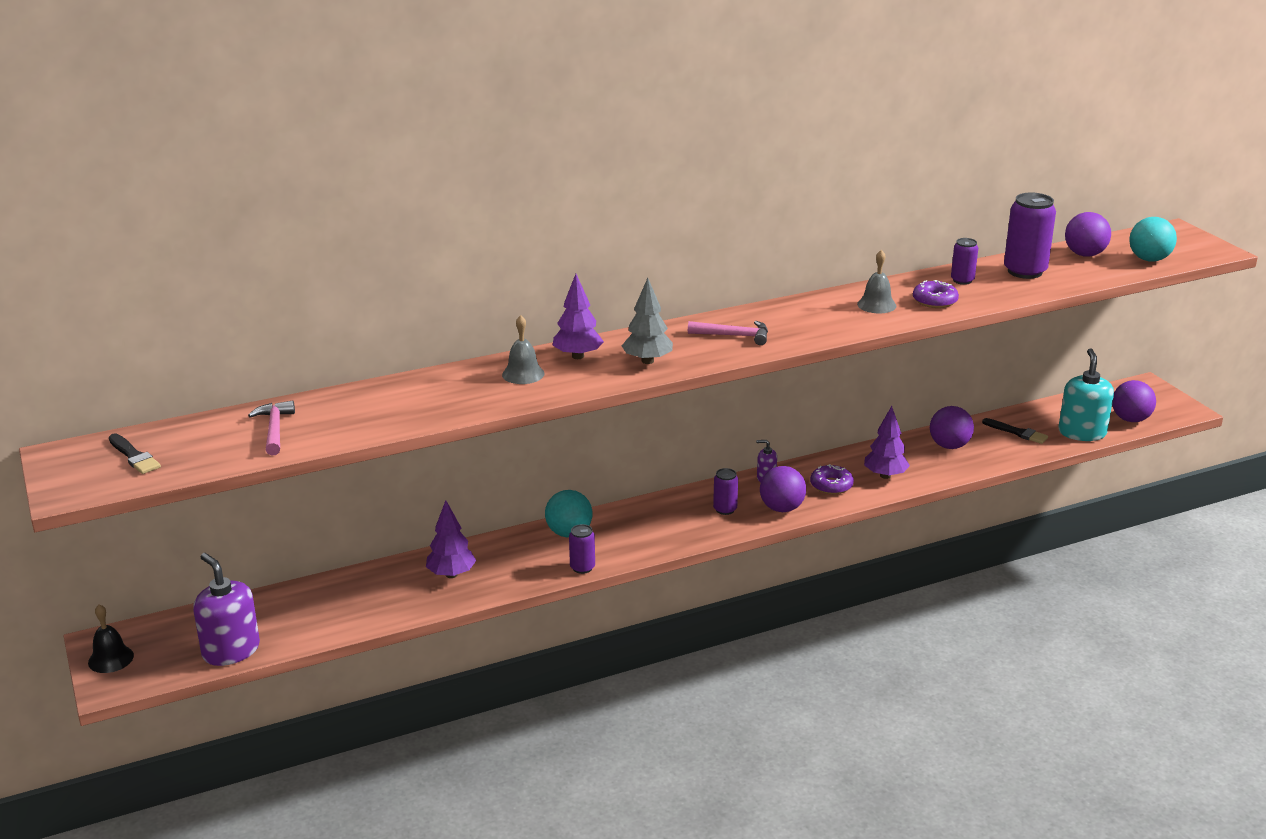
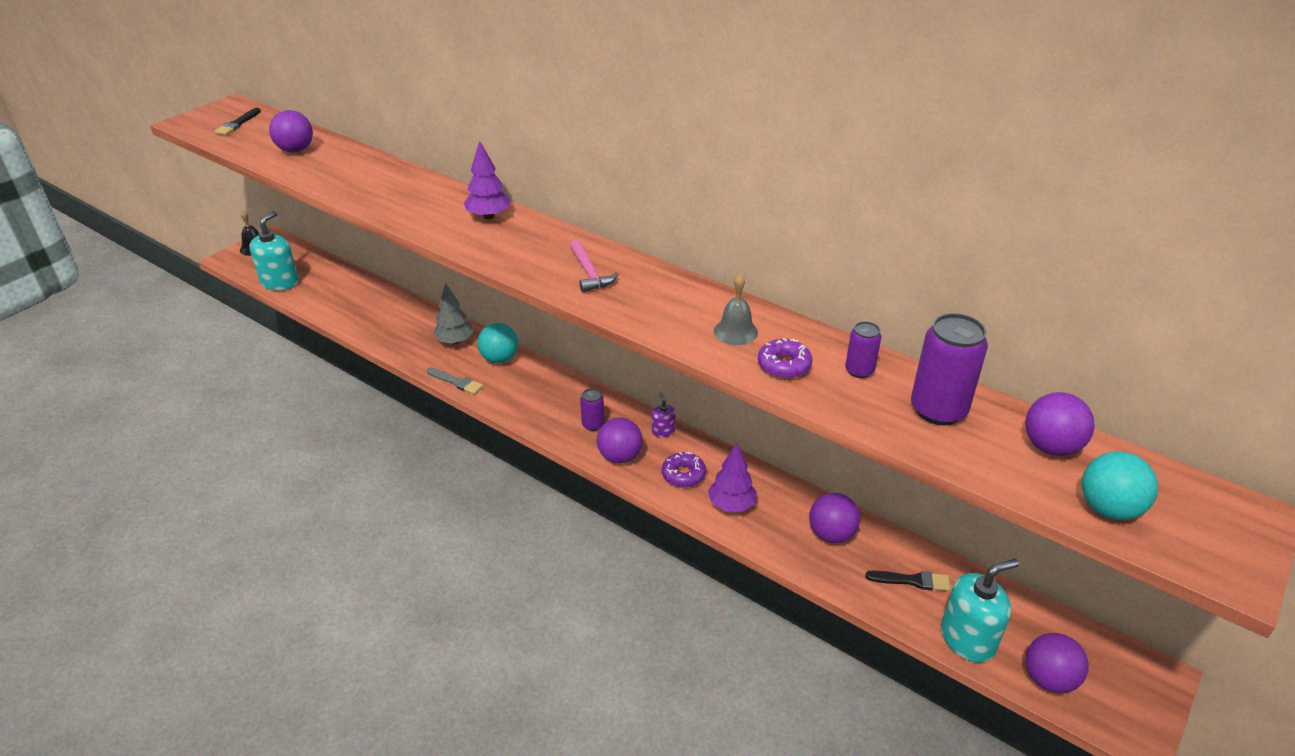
camera: 60 degrees right, 10 degrees up
purple soap dispenser [193,553,260,666] -> turquoise soap dispenser [250,211,299,291]
pink hammer [248,400,295,456] -> purple ball [269,110,313,152]
purple tree [426,500,476,578] -> none
grey bell [502,315,545,384] -> none
purple can [569,524,595,574] -> grey brush [427,367,483,395]
grey tree [622,278,673,364] -> grey tree moved to [433,283,473,344]
black brush [982,418,1048,444] -> black brush turned 90 degrees counterclockwise [865,571,950,591]

